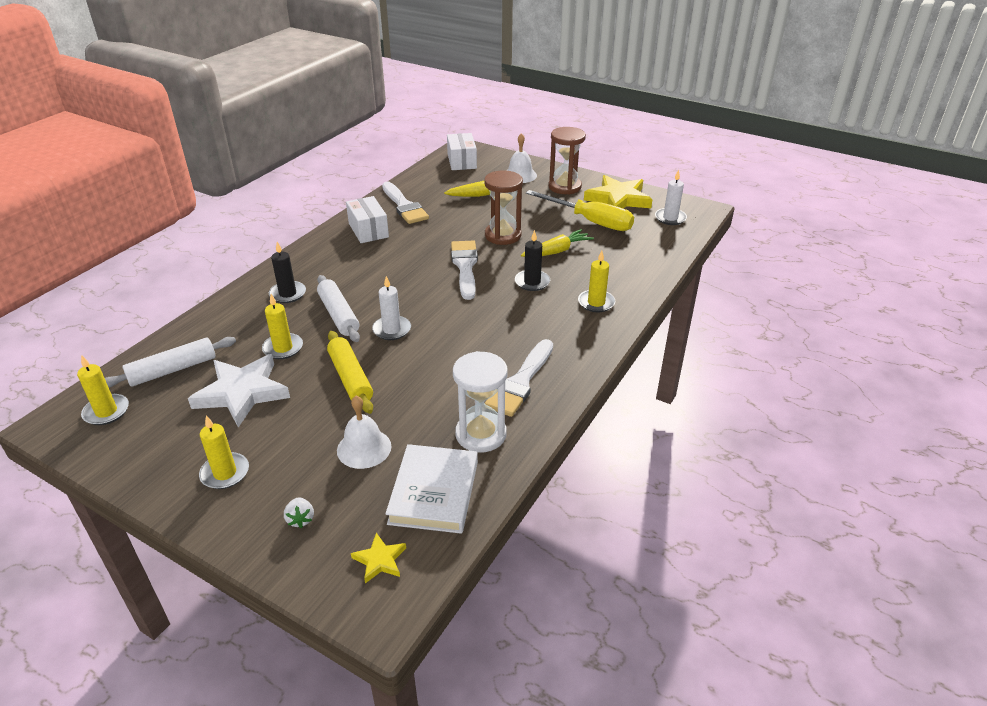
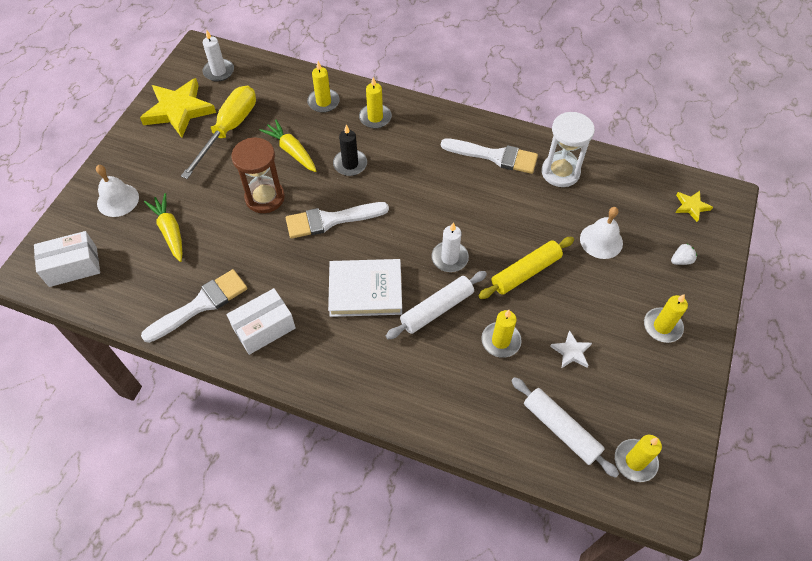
camera: 100 degrees left, 20 degrees up
white star [188,354,290,427] -> white star [550,330,592,369], size x0.46
black candle [269,242,306,303] -> none
white book [385,444,478,534] -> white book moved to [328,259,402,317]
brown hourglass [548,127,586,195] -> none
none -> yellow candle [307,61,340,113]

